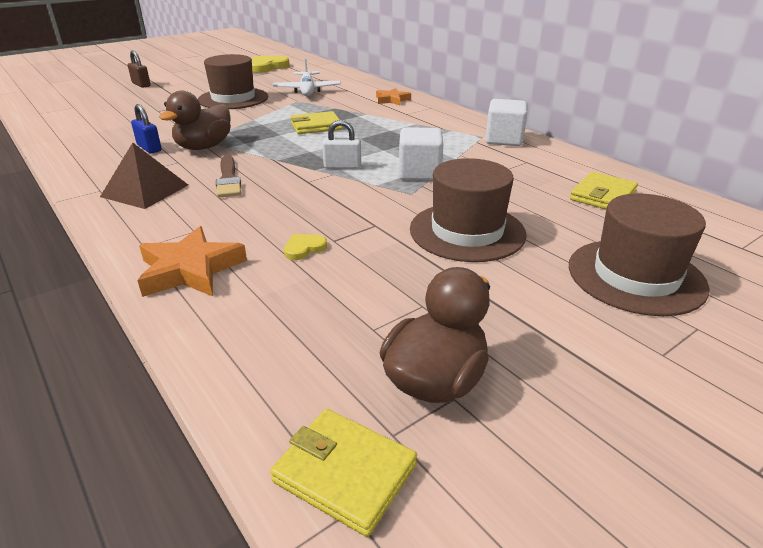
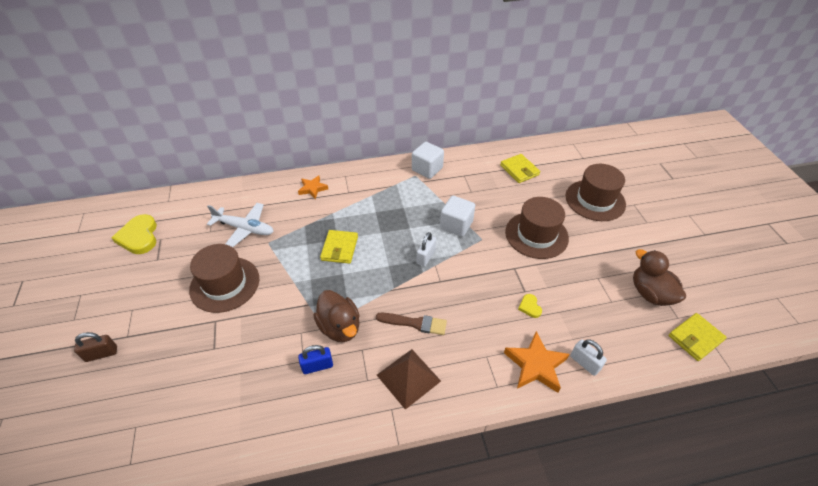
camera: 65 degrees left, 15 degrees up
none -> white padlock [570,339,607,376]

